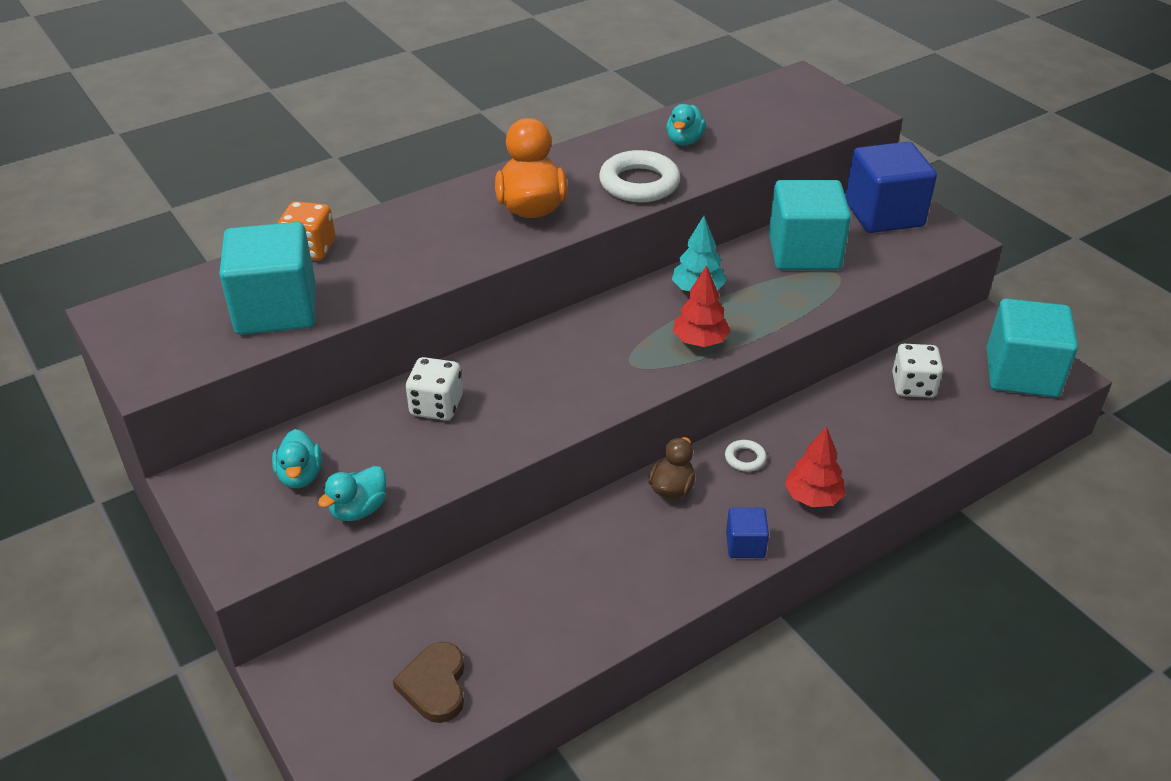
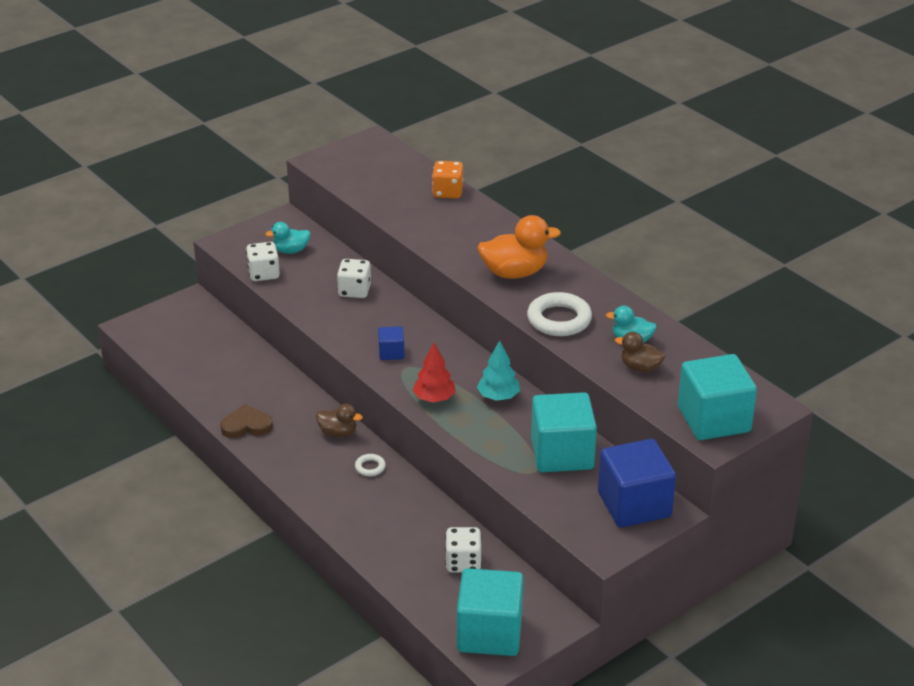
camera: 85 degrees right, 5 degrees down
turquoise cube [219,222,315,335] -> turquoise cube moved to [678,354,757,440]
turquoise duck [318,466,386,521] -> white dice [246,242,280,281]
brown heart [393,642,464,723] -> brown heart moved to [220,404,273,438]
blue cube [726,508,769,558] -> blue cube moved to [378,326,405,360]
red tree [784,427,845,507] -> none
none -> brown duck [615,332,665,372]

